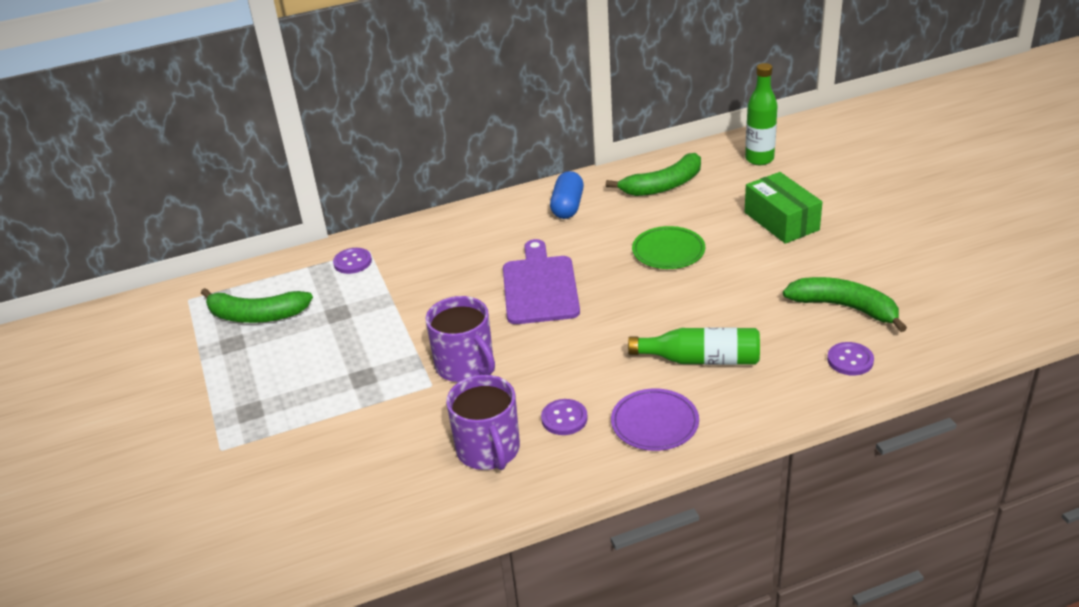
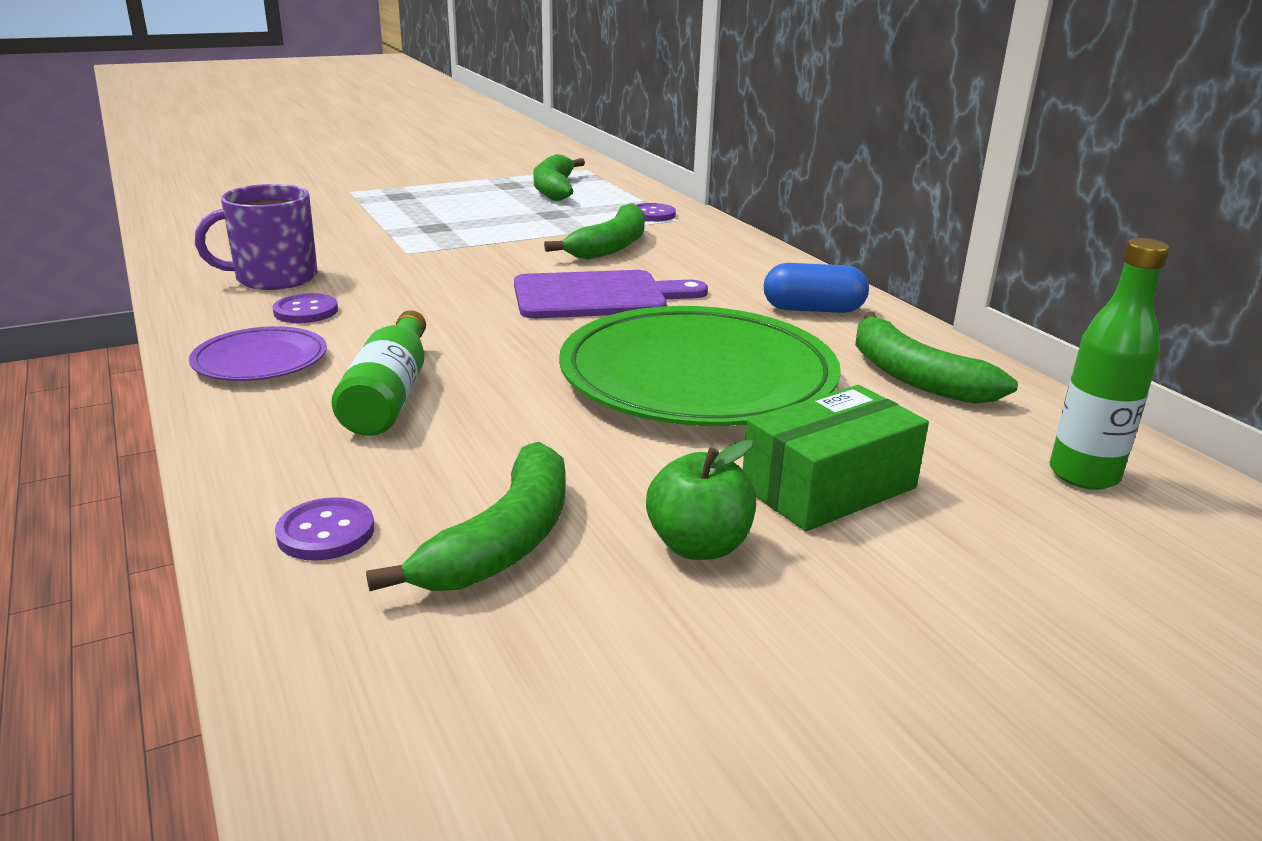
camera: 80 degrees right, 10 degrees down
purple mug [426,296,495,382] -> none
green plate [632,226,705,269] -> green plate [559,306,841,426], size x2.12
none -> green banana [544,204,645,259]
none -> green apple [646,440,756,560]

